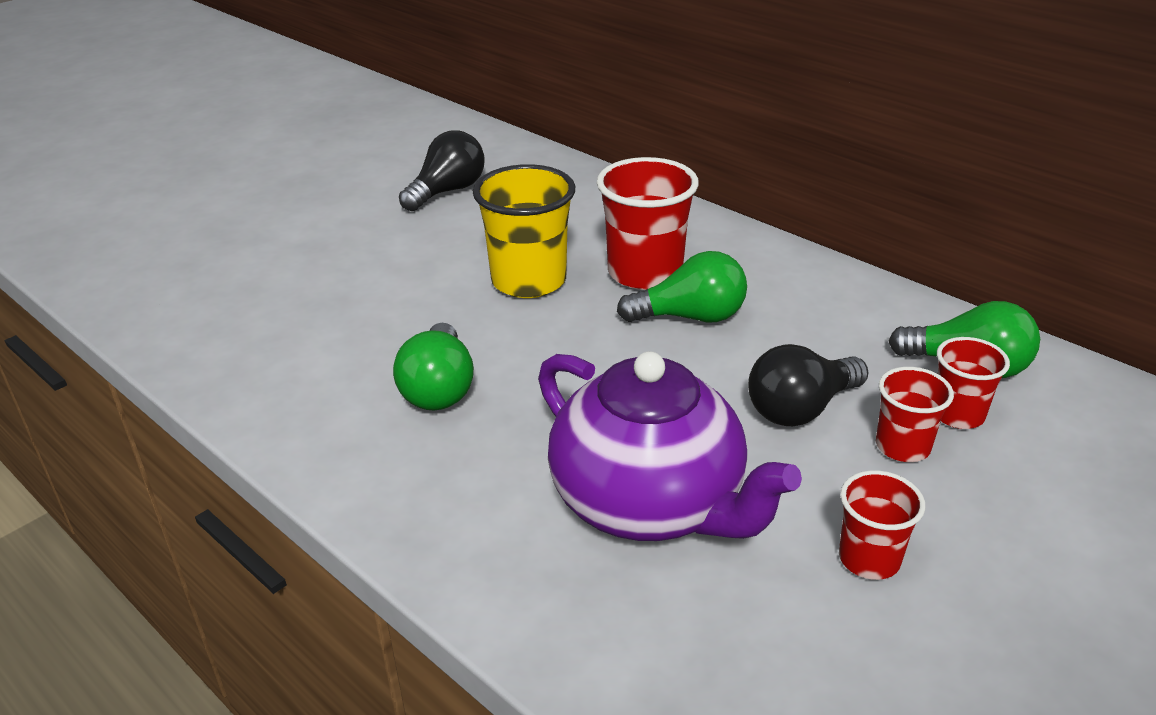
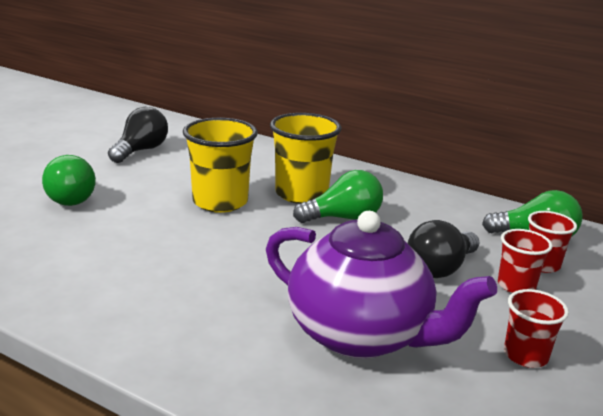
camera: 15 degrees left, 10 degrees down
green light bulb [393,323,474,410] -> green light bulb moved to [42,155,96,206]
red cup [597,157,699,290] -> yellow cup [270,113,341,204]

